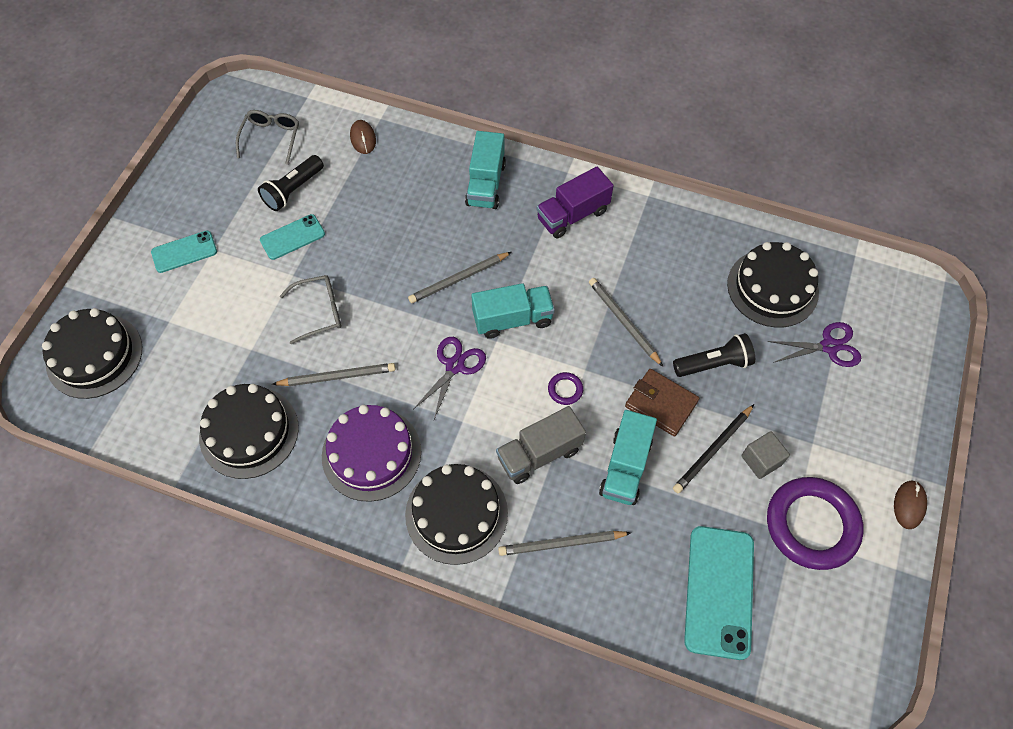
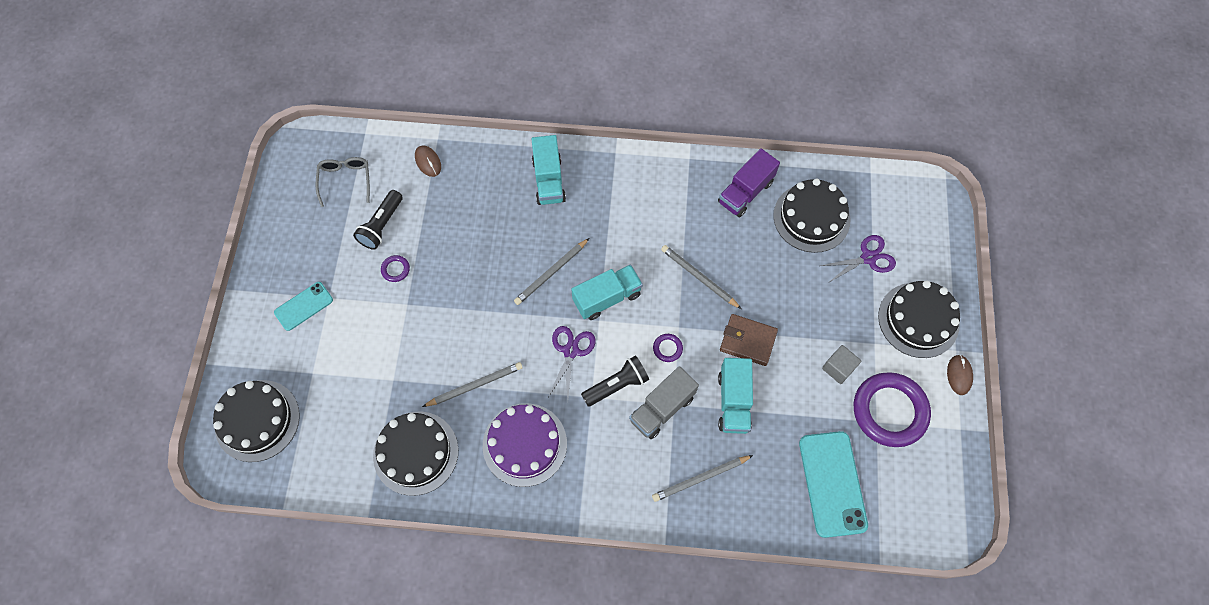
camera: 15 degrees left, 5 degrees up
turquoise phone [260,214,325,260] -> purple ring [381,255,410,282]
grey glasses [280,275,341,344] -> none
black cake [405,464,508,565] -> black cake moved to [878,280,960,358]
purple truck [536,167,614,238] -> purple truck moved to [718,148,780,217]
black flashlight [673,333,755,377] -> black flashlight moved to [581,355,649,407]
black pencil [673,404,754,493] -> none

